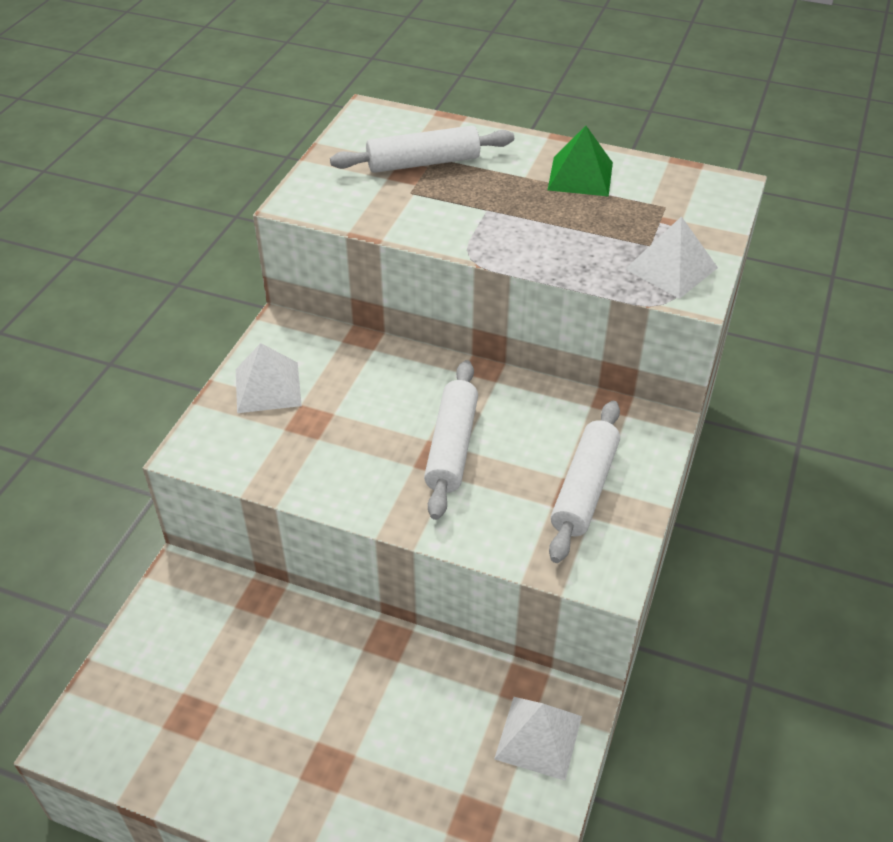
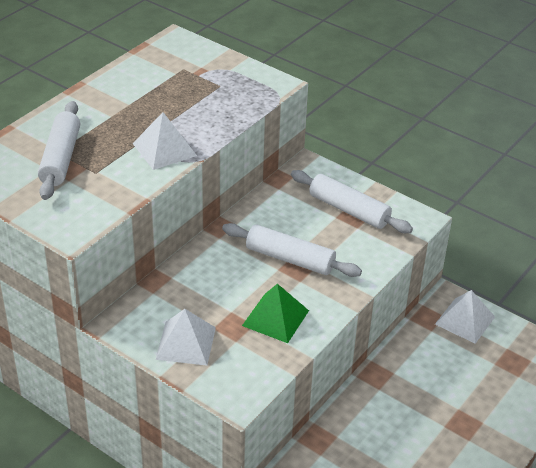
camera: 75 degrees left, 5 degrees down
green pyramid [548,126,613,197] -> green pyramid moved to [242,284,309,343]
white pyramid [625,216,718,299] -> white pyramid moved to [133,112,197,170]

